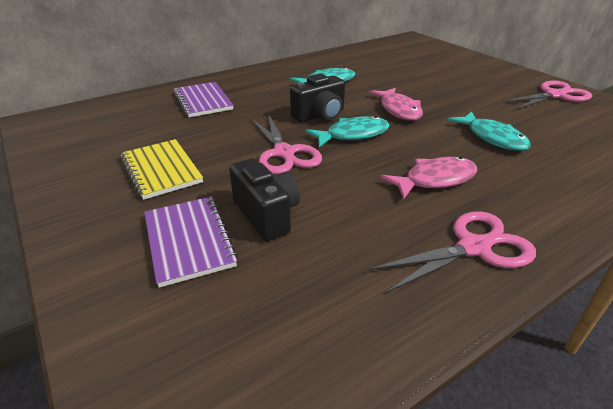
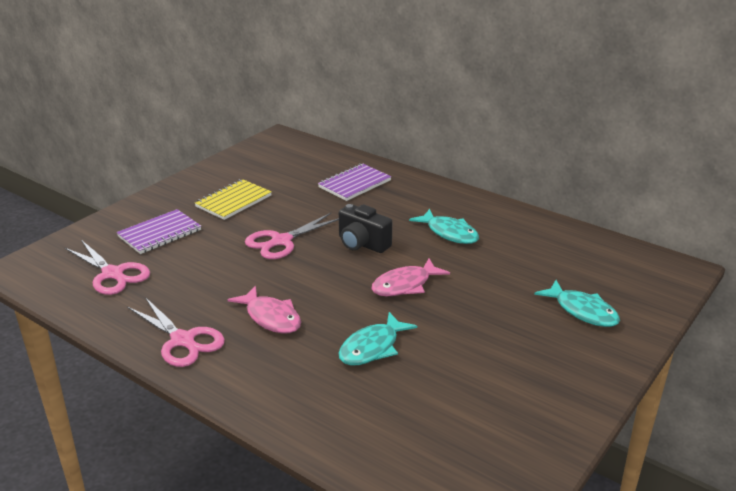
camera: 70 degrees right, 5 degrees down
black camera [229,158,300,241] -> none
turquoise fish [306,116,389,147] -> turquoise fish moved to [534,280,620,327]
pink scissors [501,80,592,110] -> pink scissors moved to [65,240,150,295]

